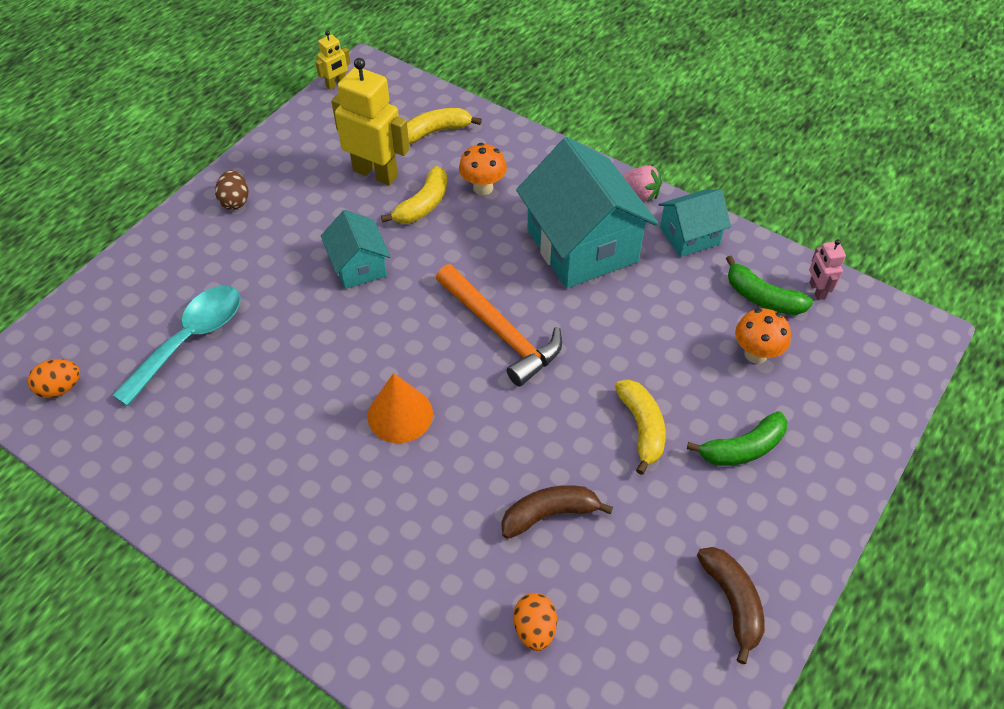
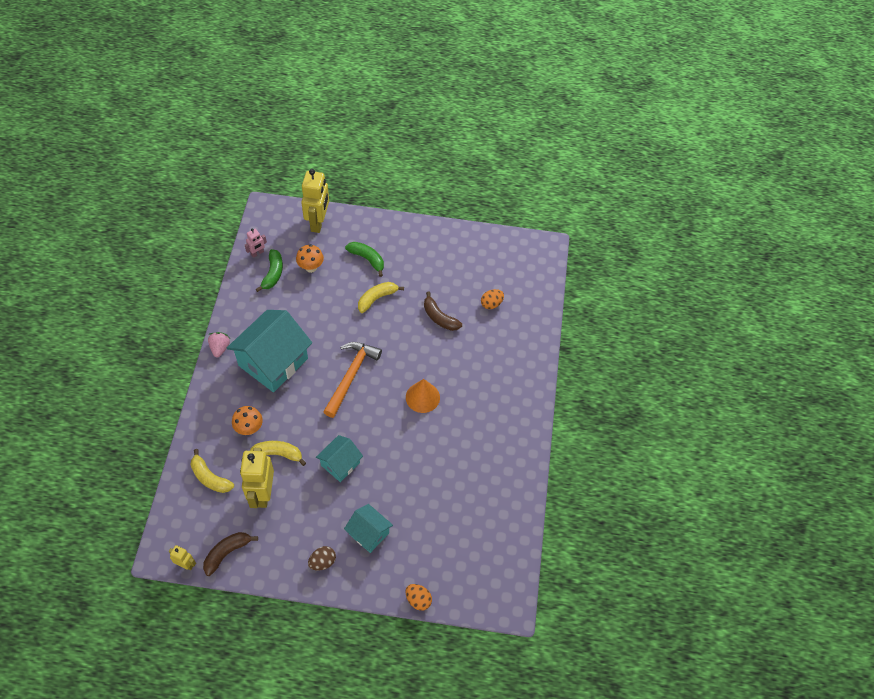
camera: 120 degrees left, 5 degrees up
orange egg [28,359,80,398] -> orange egg moved to [405,584,432,611]
turquoise spoon [112,286,241,406] -> none
turquoise house [658,189,731,257] -> turquoise house moved to [344,504,393,553]
brown banana [697,547,765,664] -> brown banana moved to [203,532,258,576]
none -> yellow robot [301,169,329,233]

